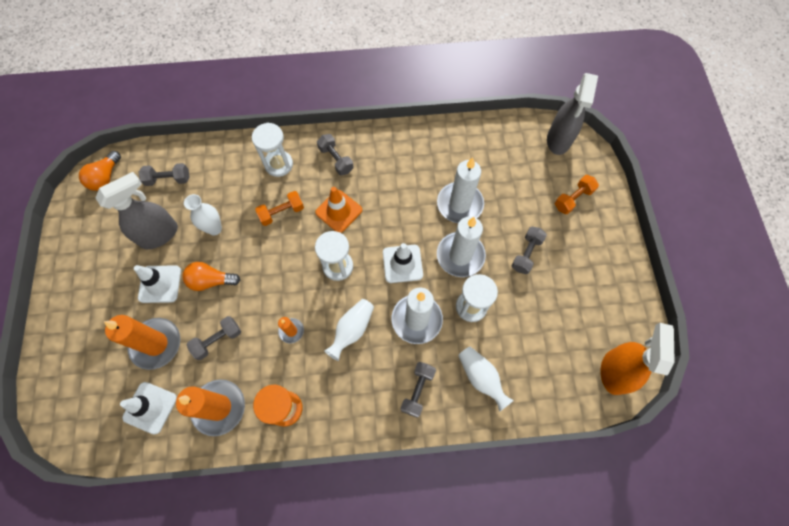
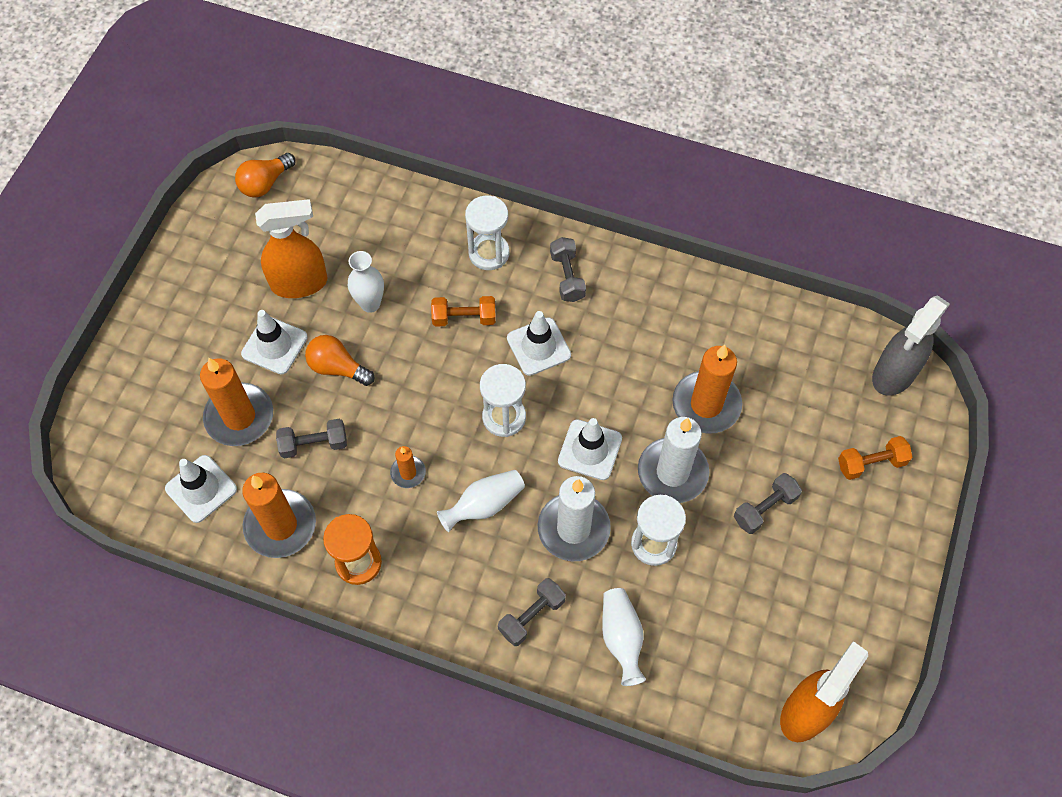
camera: 25 degrees right, 5 degrees down
grey spray bottle [96,172,178,249] -> orange spray bottle [255,199,327,298]
grey dumbbell [138,163,190,186] -> none
orange traffic cone [315,187,362,233] -> white traffic cone [507,311,571,376]
white candle [437,157,484,223] -> orange candle [672,345,742,434]

